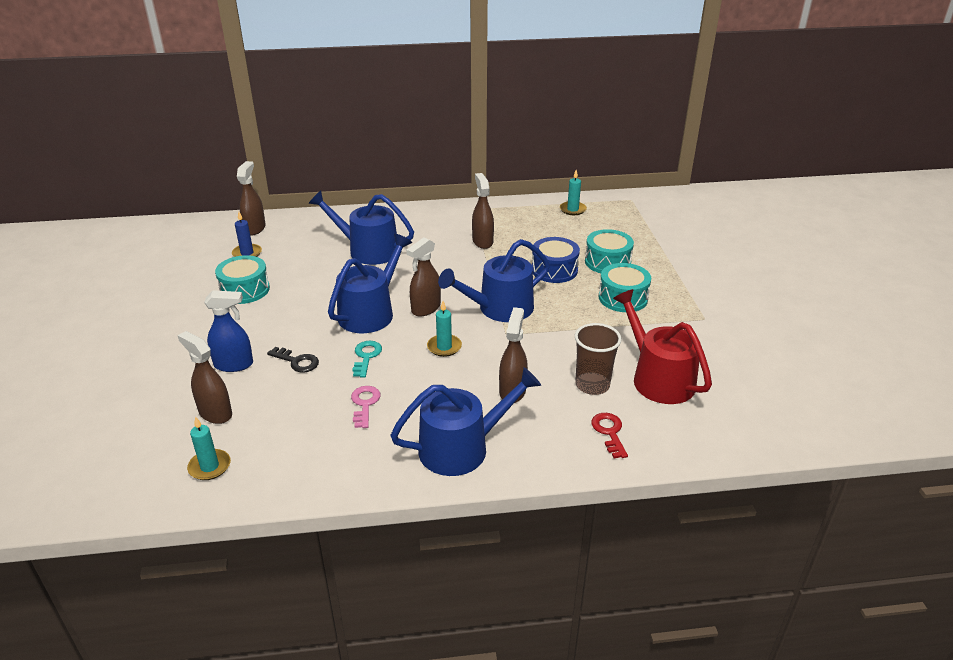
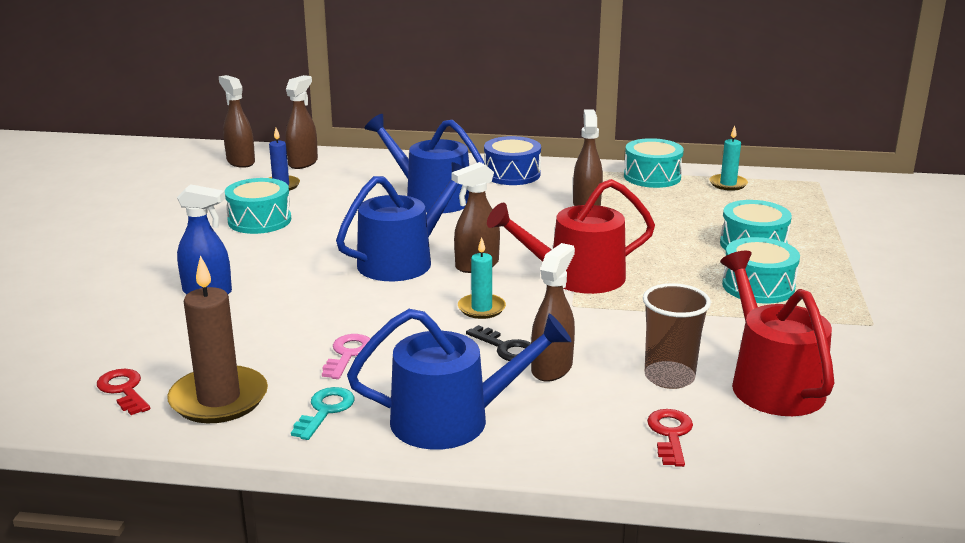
camera: 15 degrees right, 10 degrees down
brown spray bottle [177,331,232,424] -> brown spray bottle moved to [219,75,255,168]
turquoise candle [187,416,231,480] -> red key [97,369,150,415]
black key [267,347,319,373] -> black key moved to [466,325,531,361]
turquoise key [352,341,382,377] -> turquoise key moved to [291,387,355,440]
blue watering can [438,239,550,322] -> red watering can [487,179,655,294]
blue drum [532,237,580,283] -> blue drum moved to [484,136,541,185]
none -> brown candle [167,255,268,423]
none -> turquoise drum [624,138,684,188]

